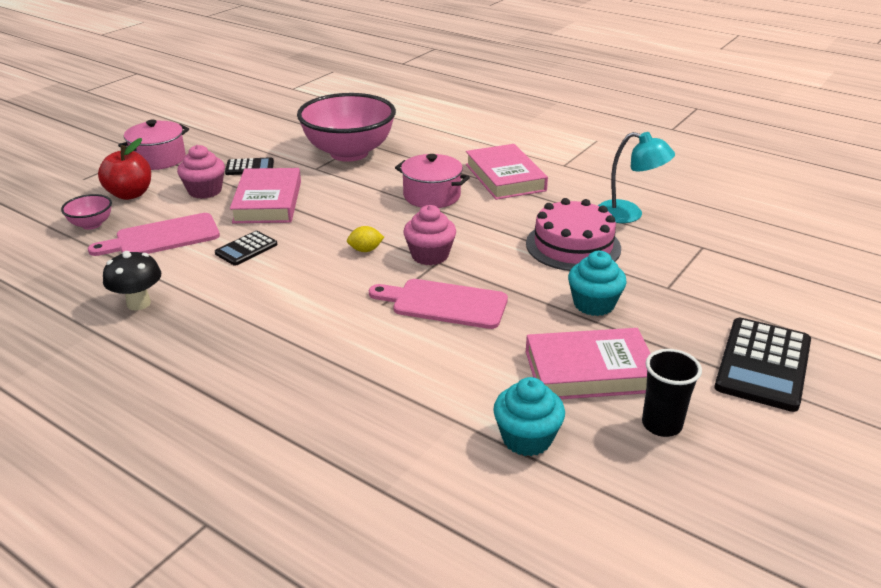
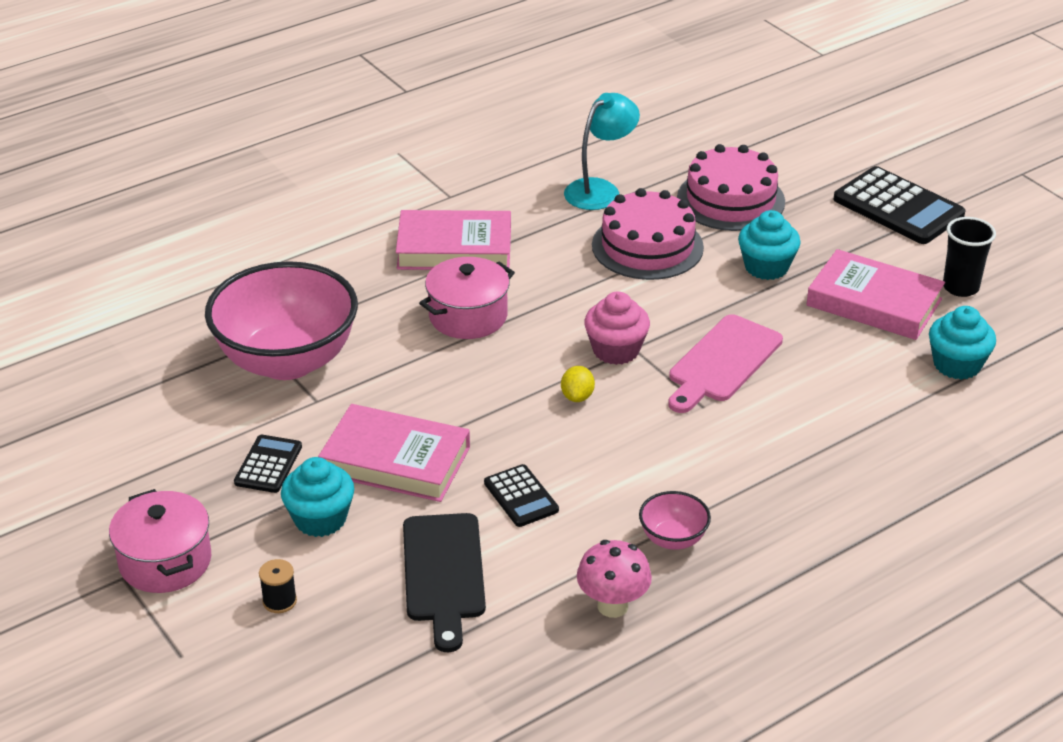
camera: 70 degrees left, 5 degrees up
pink bowl [61,194,112,230] -> pink bowl moved to [639,491,711,550]
pink cutting board [88,213,220,256] -> black cutting board [403,513,486,652]
red apple [98,138,151,200] -> black spool [259,559,297,613]
black mushroom [103,251,161,310] -> pink mushroom [577,540,652,618]
pink cupcake [177,145,225,199] -> turquoise cupcake [281,457,354,537]
pink book [526,328,651,399] -> pink book turned 75 degrees counterclockwise [806,249,945,340]
none -> pink cake [677,144,785,231]

